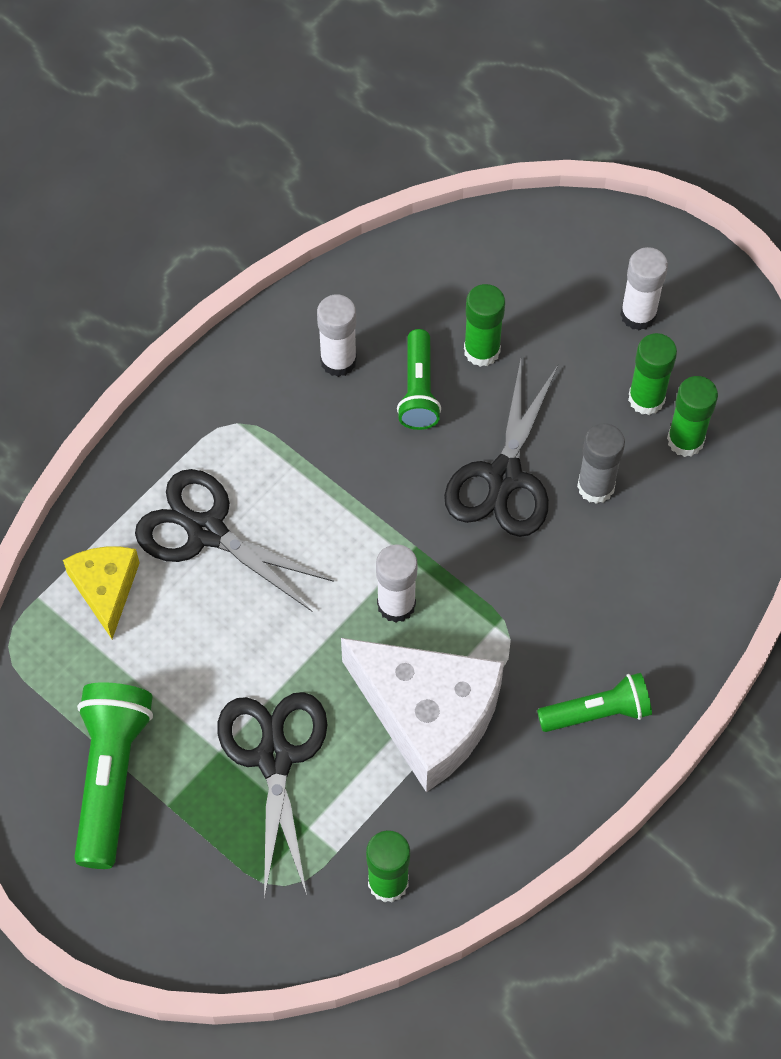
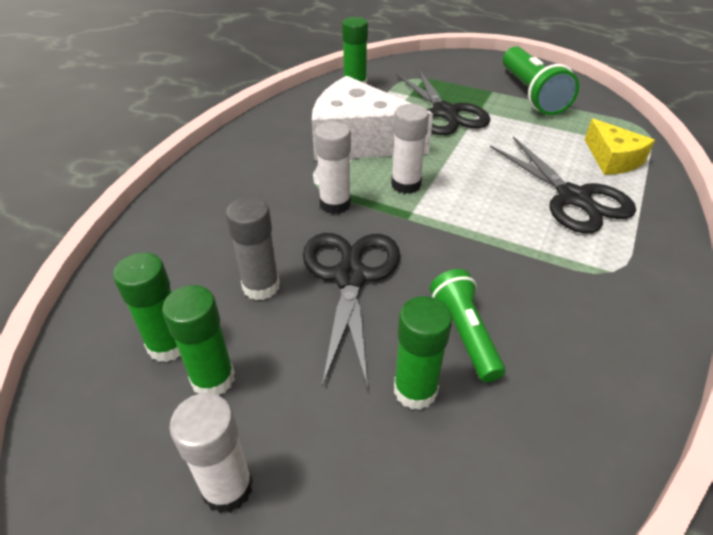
camera: 165 degrees right, 20 degrees down
black scissors [135,469,334,611] -> black scissors turned 45 degrees clockwise [490,137,636,234]
white glue stick [317,294,357,377] -> white glue stick moved to [315,121,351,214]
green flashlight [537,673,652,732] -> none

